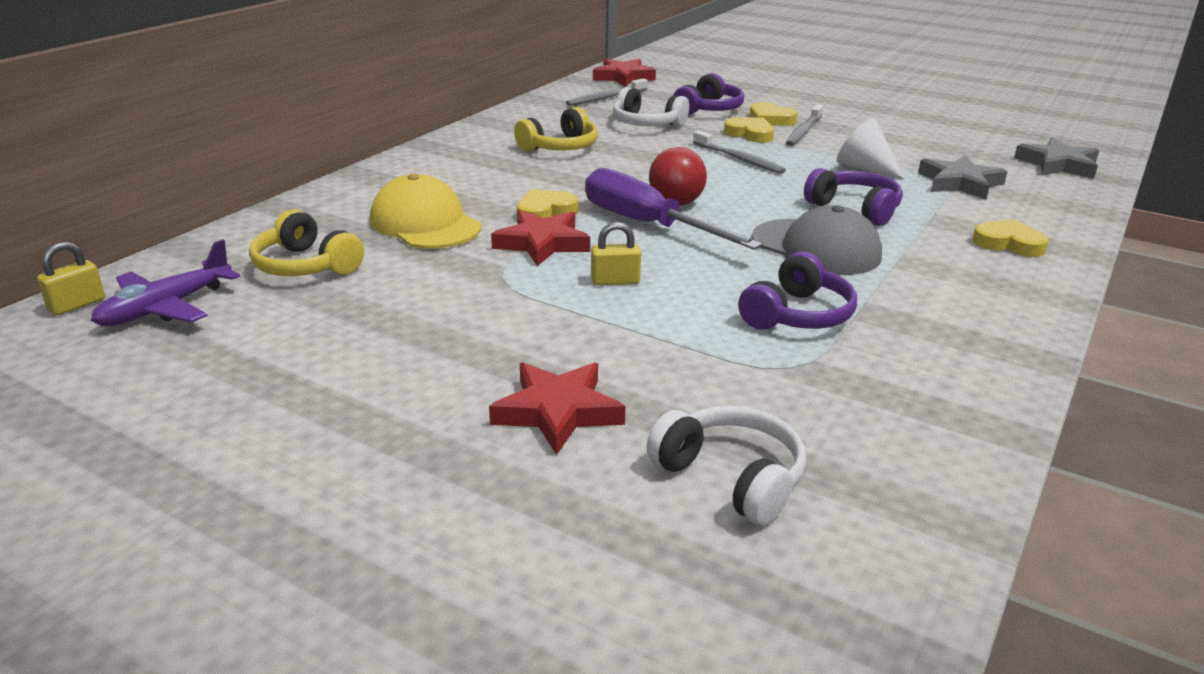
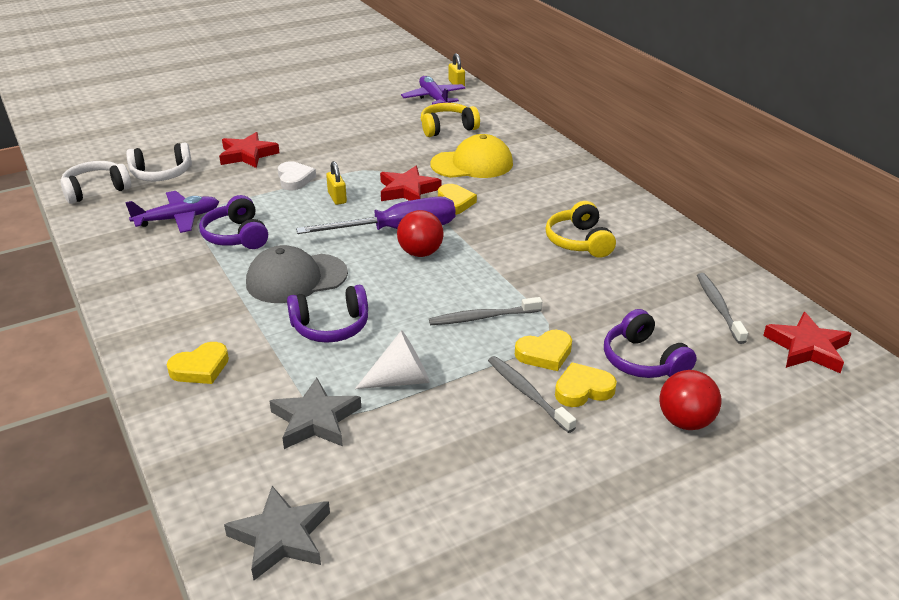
camera: 120 degrees right, 5 degrees up
yellow padlock [591,222,641,285] -> yellow padlock turned 45 degrees counterclockwise [326,161,347,205]
white headphones [613,87,689,126] -> white headphones moved to [60,161,131,204]
none -> purple plane [125,191,219,233]
none -> white heart [278,161,316,190]
none -> red ball [659,370,721,430]

